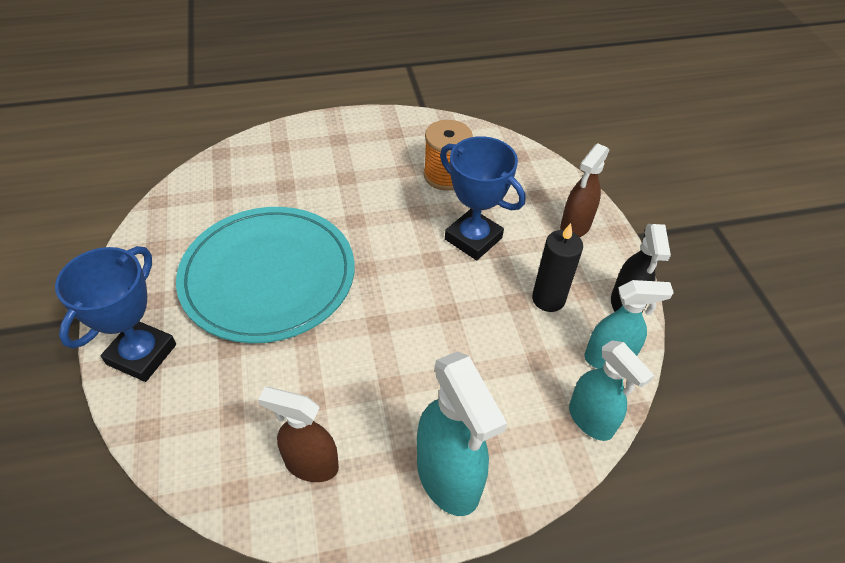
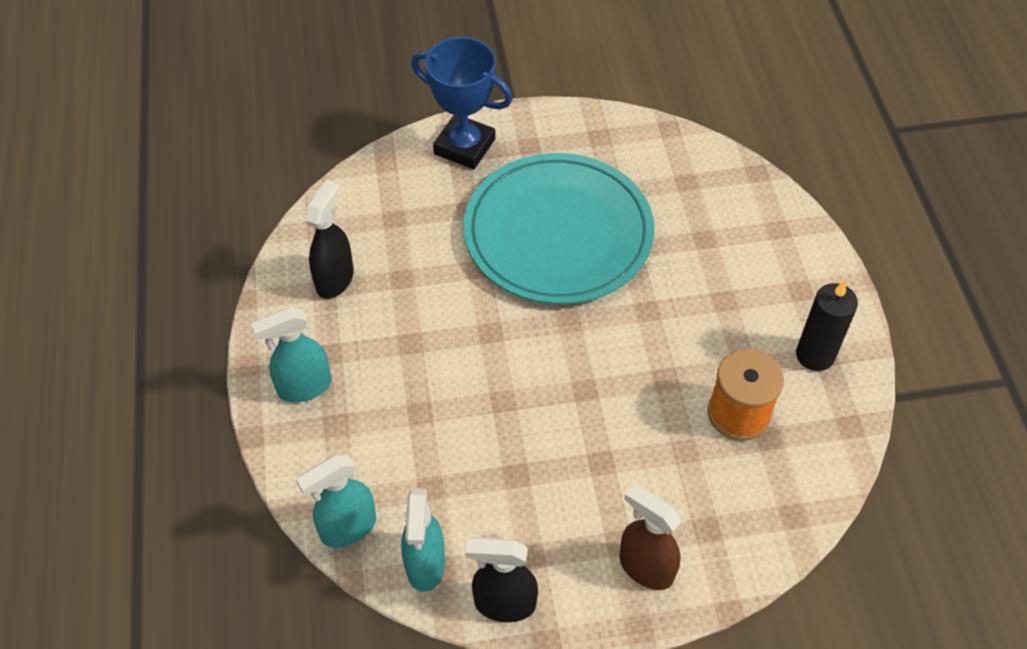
camera: 95 degrees right, 5 degrees up
brown spray bottle [258,387,339,482] -> black spray bottle [305,180,354,299]
turquoise spray bottle [417,351,507,516] -> turquoise spray bottle [251,307,332,403], size x0.66
blue trophy [440,136,525,260] -> none
black candle [532,223,583,312] -> black candle moved to [796,281,858,371]

